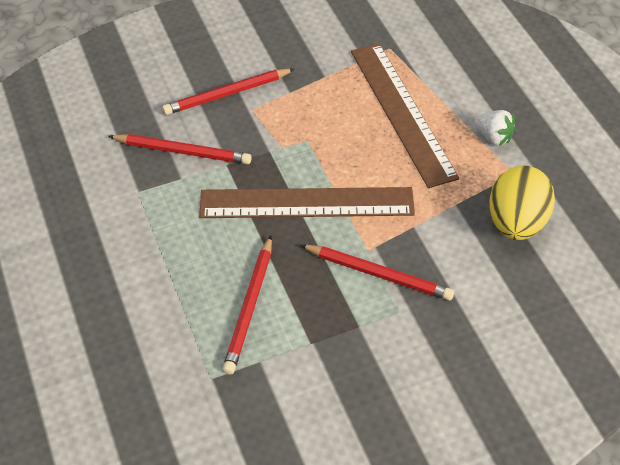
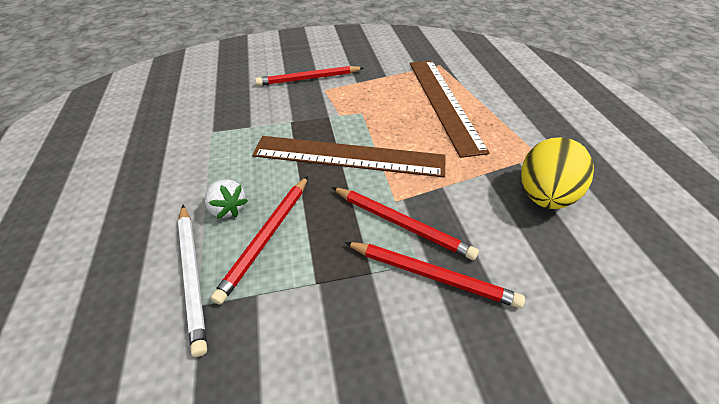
camera: 10 degrees right, 5 degrees down
red pencil [108,134,252,164] -> red pencil moved to [345,242,525,308]
white strawberry [474,110,515,146] -> white strawberry moved to [205,179,248,219]
none -> white pencil [178,205,207,357]

